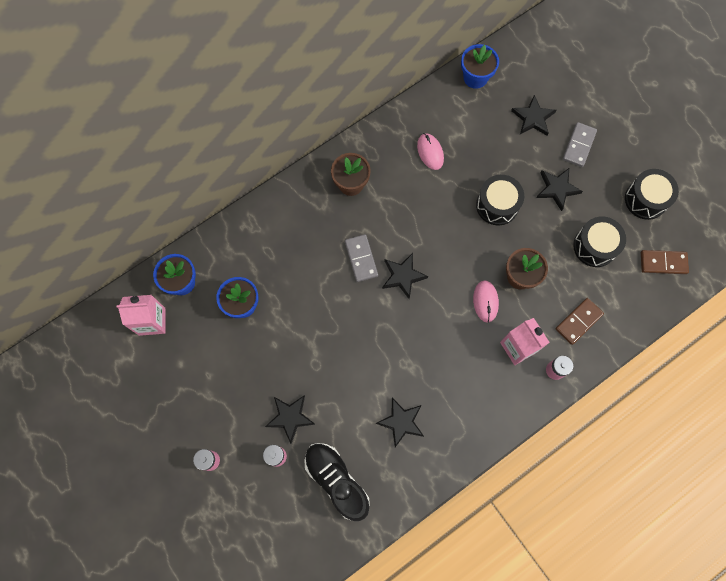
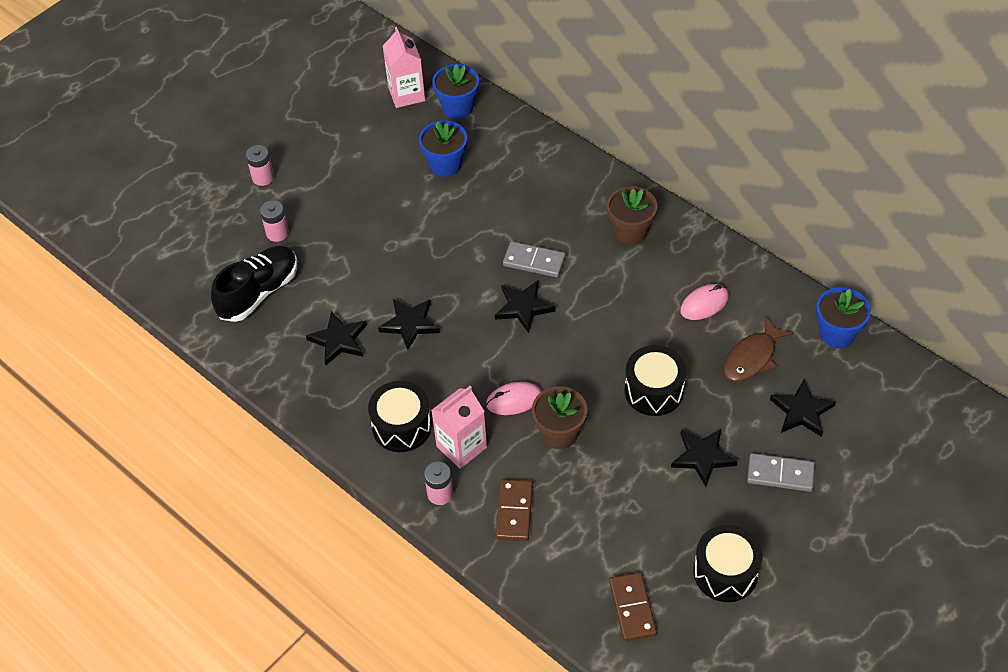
camera: 80 degrees right, 20 degrees down
black star [265,395,316,444] -> black star moved to [378,299,440,350]
grey domino [345,234,378,282] -> grey domino turned 45 degrees clockwise [503,241,566,277]
brown domino [556,298,604,345] -> brown domino turned 60 degrees clockwise [496,479,533,541]
black drum [573,216,626,267] -> black drum moved to [368,381,432,452]
none -> brown fish [723,317,793,382]

